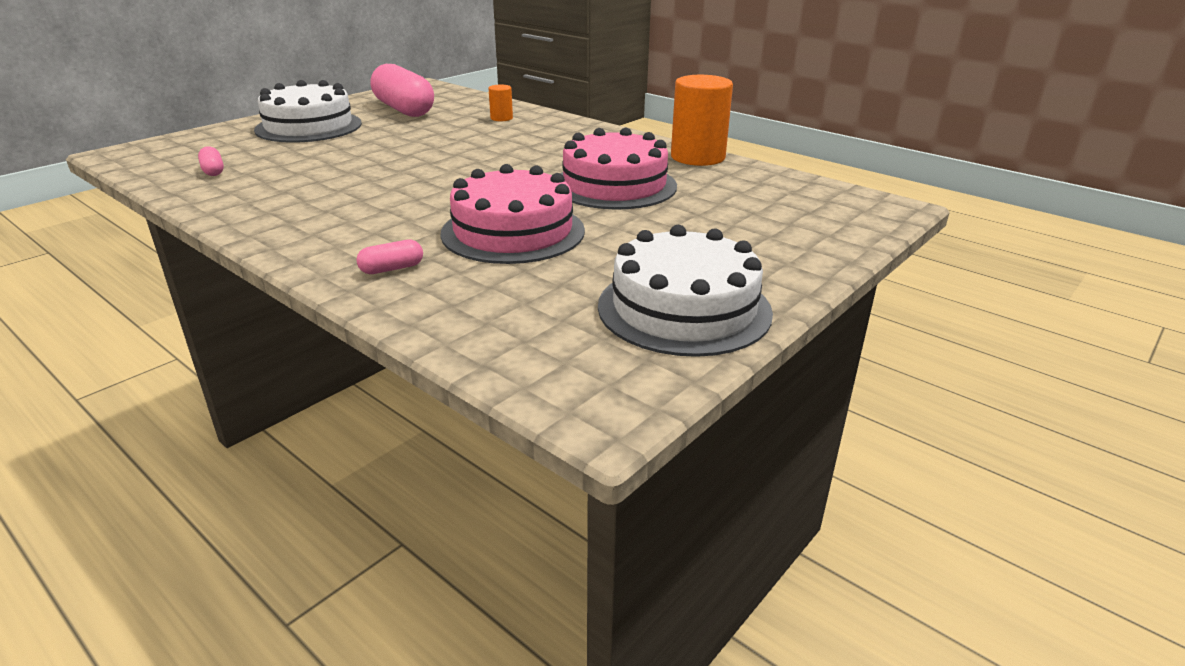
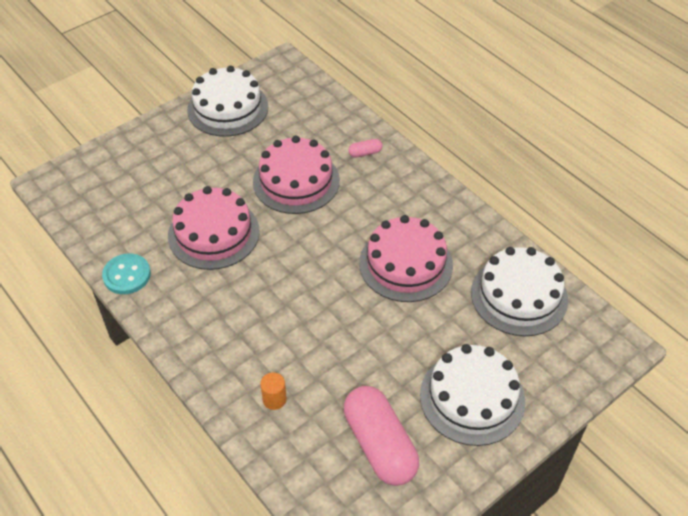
camera: 170 degrees left, 20 degrees up
pink capsule [198,146,224,176] -> white cake [471,247,568,336]
orange cylinder [671,75,733,166] -> turquoise button [102,254,151,294]
none -> pink cake [359,215,453,302]

